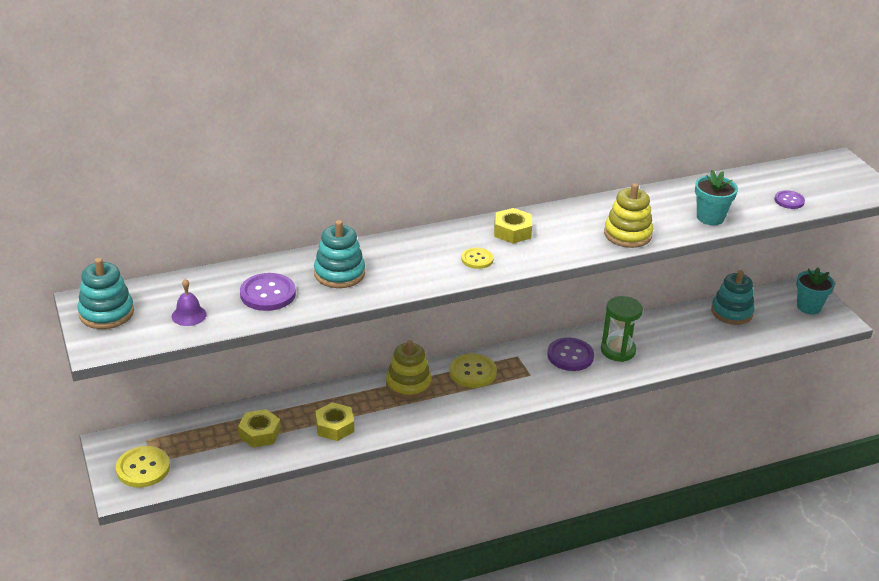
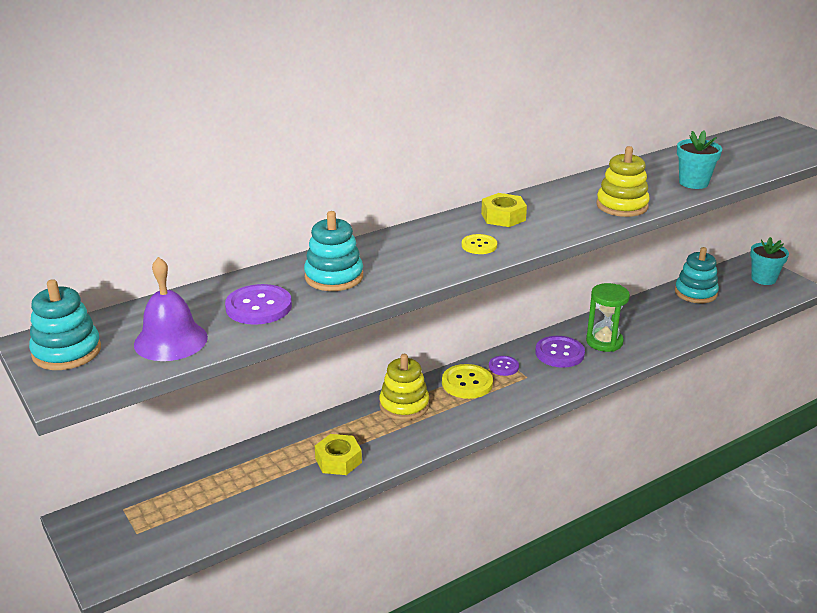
camera: 10 degrees left, 5 degrees down
yellow button [116,446,170,487] -> none
purple bell [172,279,207,326] -> purple bell [134,257,208,361], size x1.72
yellow nut [238,409,281,448] -> none
purple button [774,190,805,209] -> purple button moved to [489,356,519,376]

